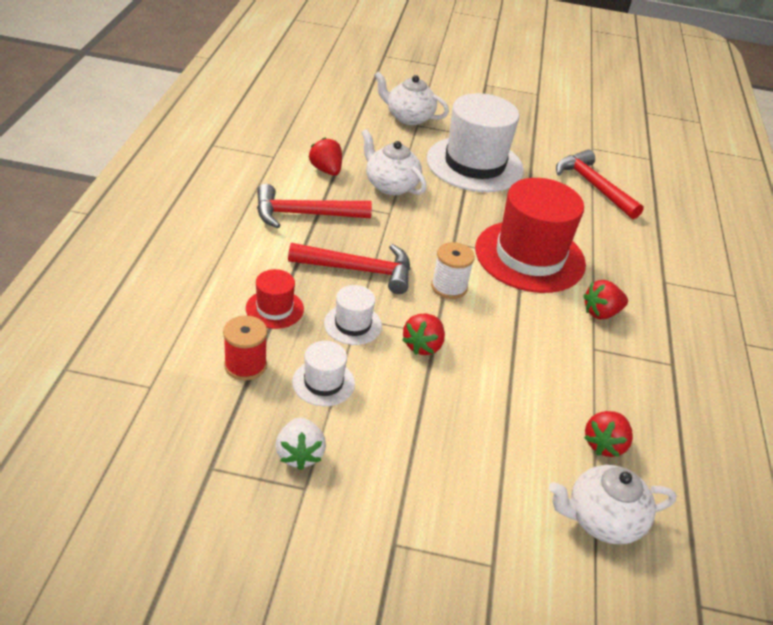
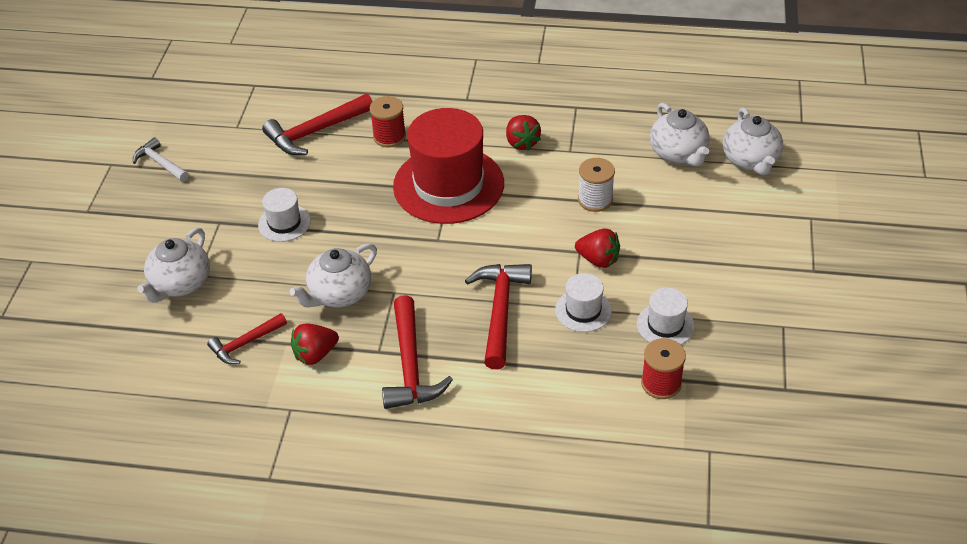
camera: 85 degrees left, 5 degrees up
red hat [246,269,304,329] -> none
white strawberry [276,417,326,470] -> none
white hat [427,93,524,192] -> white hat [258,188,311,242], size x0.46
white spool [431,242,475,299] -> white spool moved to [578,158,615,212]
red strawberry [584,411,633,457] -> white teapot [650,103,709,167]
none -> white hammer [133,137,189,182]
none -> red hammer [207,313,287,364]
none -> red spool [370,96,406,148]

